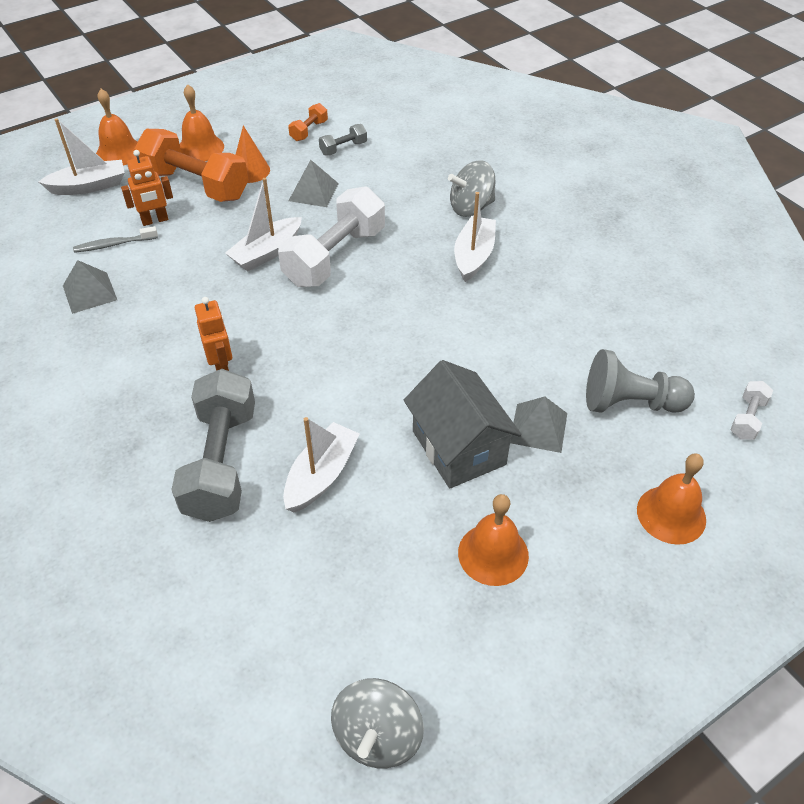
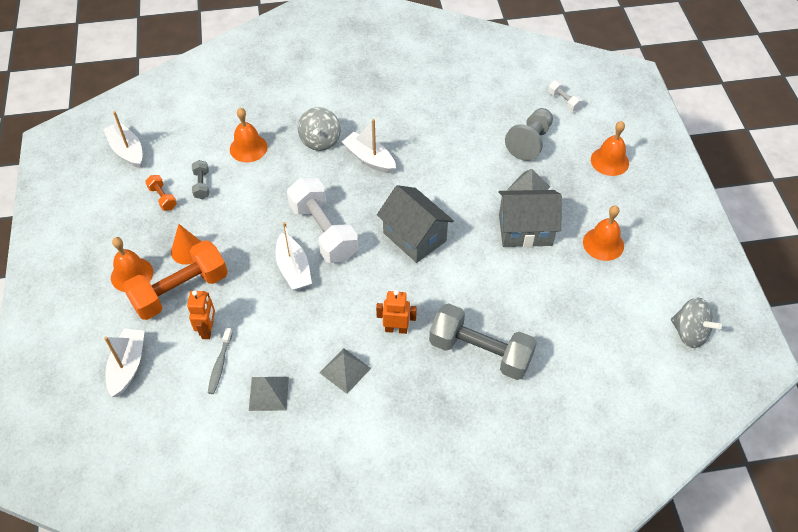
camera: 65 degrees left, 5 degrees up
orange bell [96,89,138,165] -> orange bell moved to [230,108,268,162]
white boat [283,417,360,513] -> white boat moved to [103,111,143,168]
grey pyramid [288,160,339,207] -> grey pyramid moved to [320,348,371,394]
none -> grey house [377,185,454,263]

